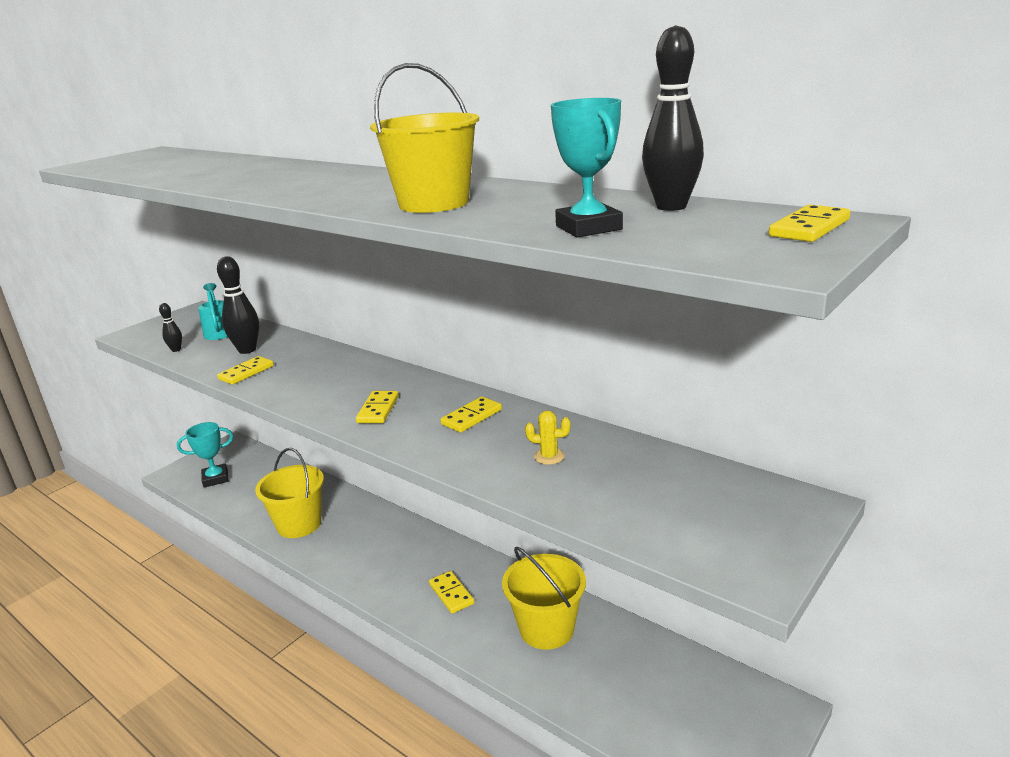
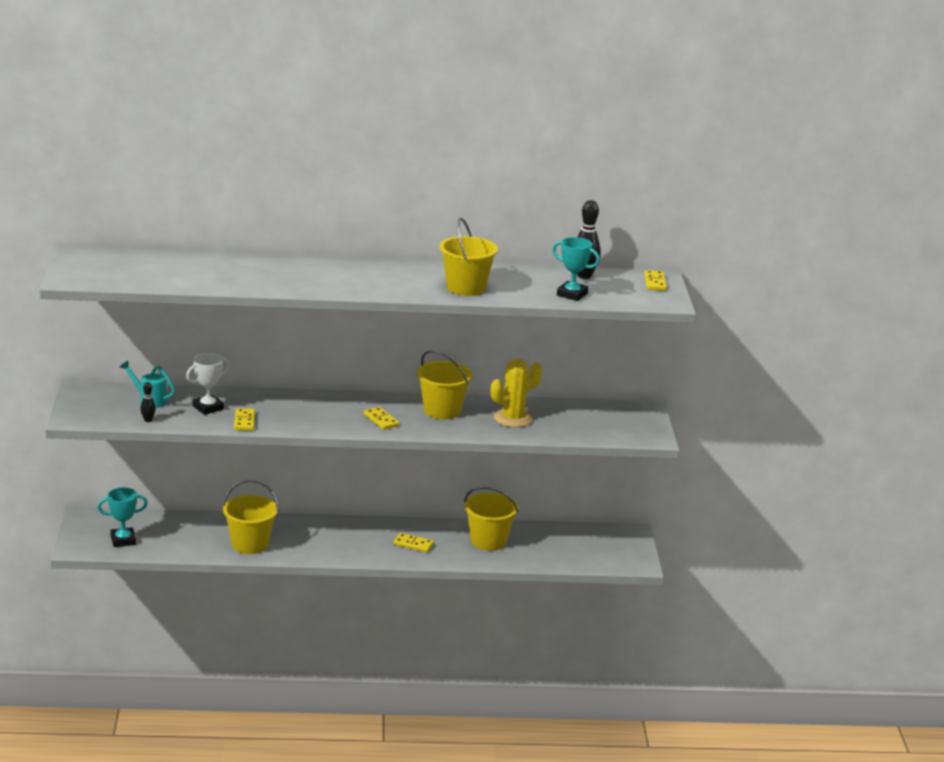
camera: 45 degrees left, 0 degrees up
turquoise trophy [177,422,233,488] -> turquoise trophy turned 45 degrees clockwise [98,487,148,547]
black bowling pin [217,256,259,354] -> white trophy [186,353,230,415]
yellow domino [441,396,502,433] -> yellow bucket [417,350,473,419]
yellow cactus [525,410,571,465] -> yellow cactus [491,359,542,427], size x2.17

